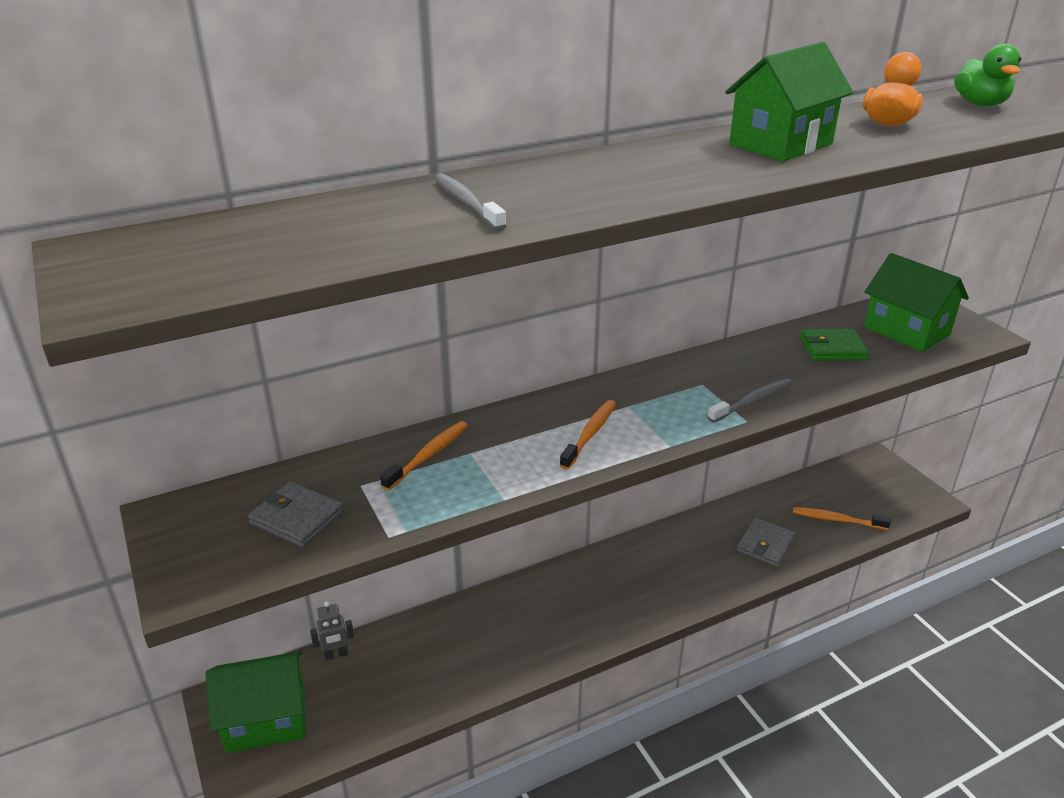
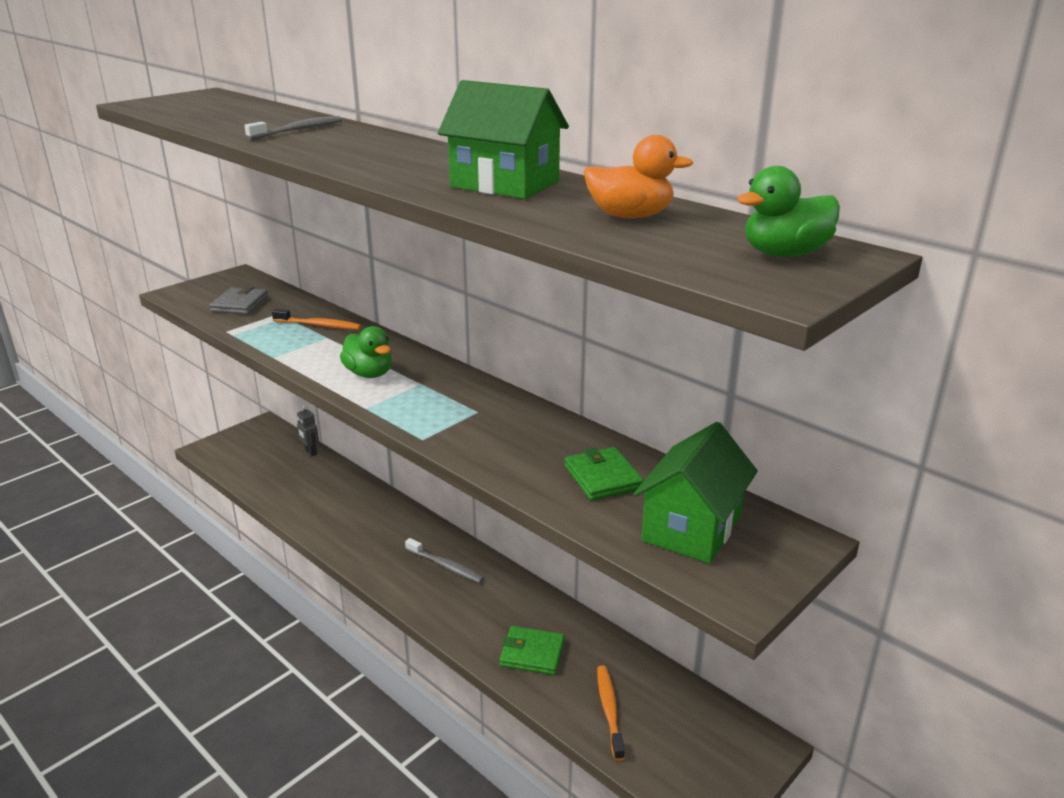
camera: 70 degrees right, 5 degrees down
green house [205,651,305,753] -> none
orange toothbrush [560,400,616,470] -> green duck [340,326,392,378]
grey toothbrush [707,378,793,423] -> grey toothbrush moved to [405,538,484,583]
grey wallet [737,518,796,567] -> green wallet [499,626,565,675]

